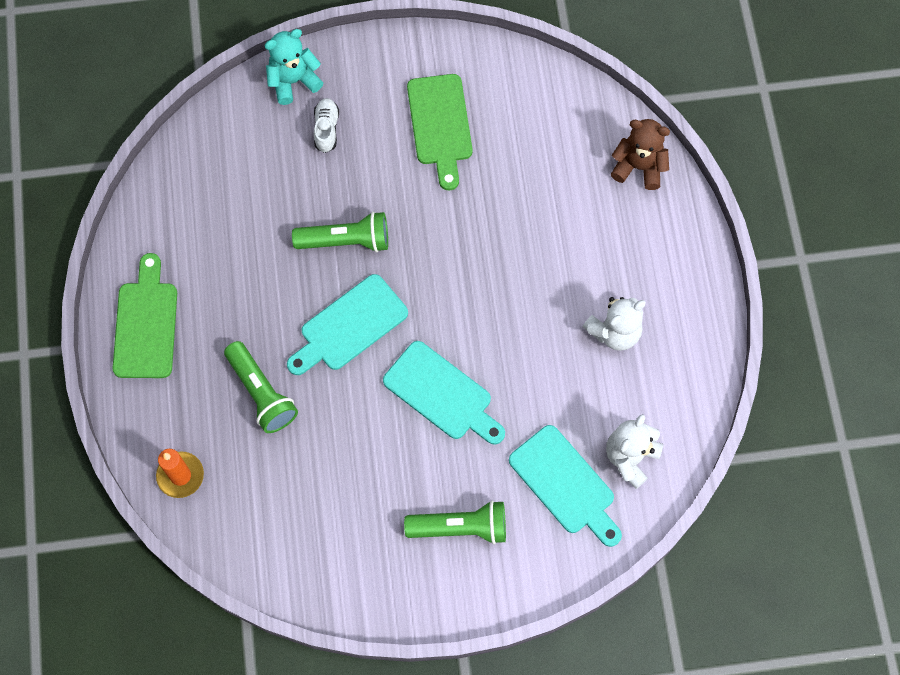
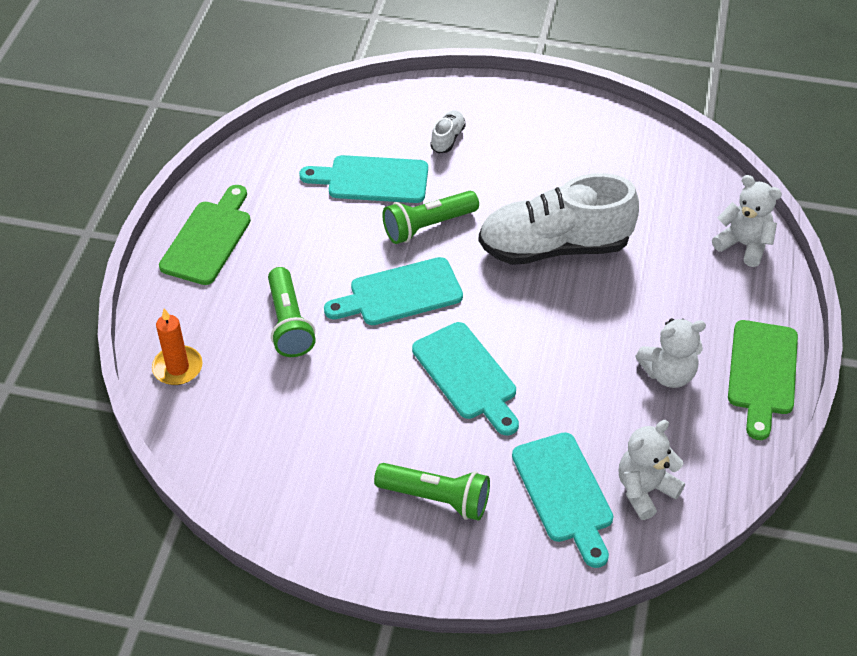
camera: 20 degrees right, 20 degrees down
turquoise teddy bear [264,29,324,105] -> none
green flashlight [292,212,388,252] -> green flashlight turned 135 degrees clockwise [382,191,479,244]
green cutting board [407,74,473,190] -> green cutting board moved to [728,320,798,440]
brown teddy bear [611,119,670,190] -> white teddy bear [712,175,782,267]
none -> turquoise cutting board [299,155,428,203]
none -> white shoe [478,173,639,265]

